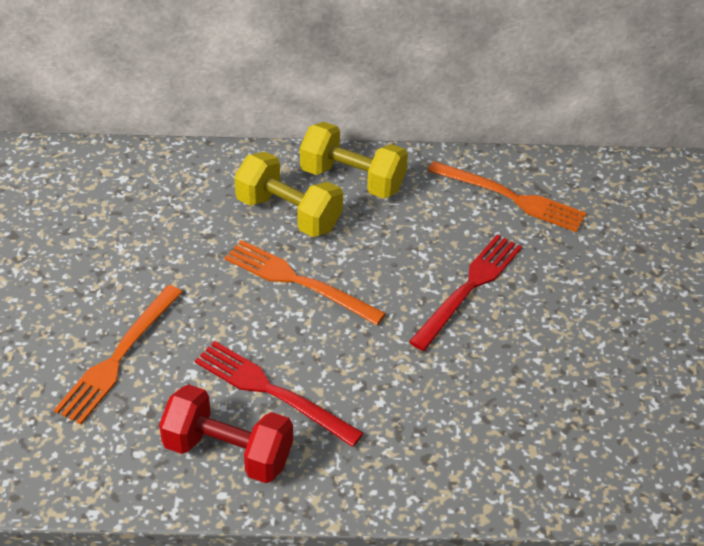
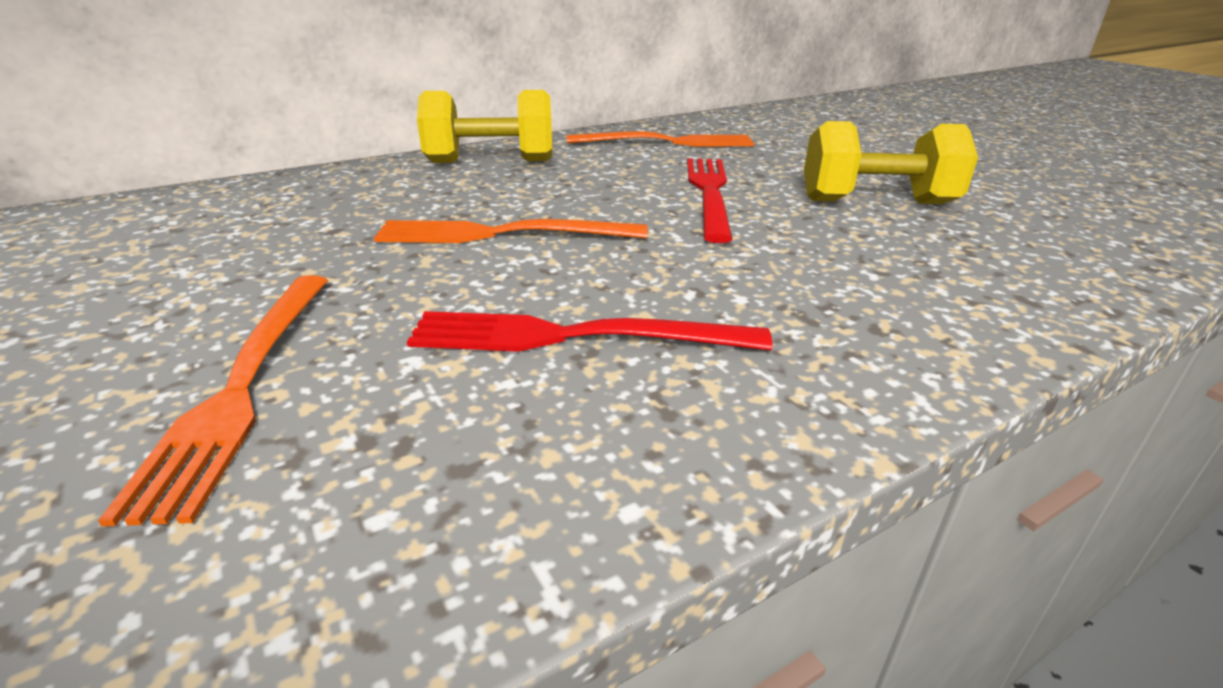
camera: 30 degrees left, 15 degrees down
red dumbbell [159,384,293,483] -> none
yellow dumbbell [234,152,343,237] -> yellow dumbbell moved to [804,121,978,204]

